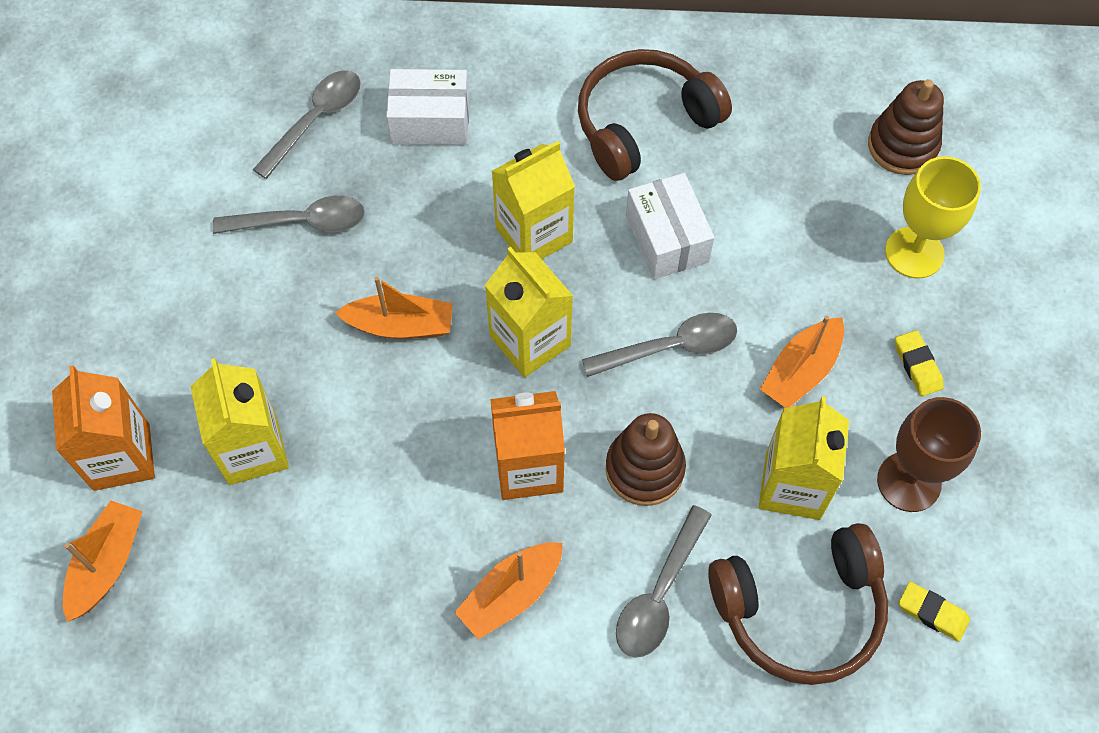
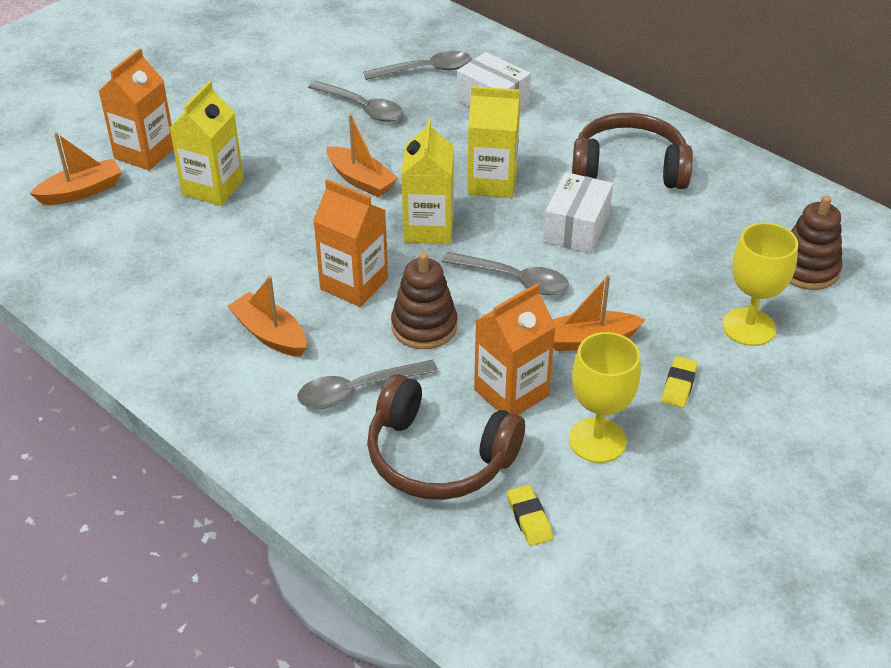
camera: 40 degrees right, 20 degrees down
orange boat [454,542,563,640] -> orange boat turned 45 degrees clockwise [227,276,307,357]
yellow carton [759,396,849,520] -> orange carton [474,283,556,415]
brown goblet [877,397,981,512] -> yellow goblet [569,332,641,463]

